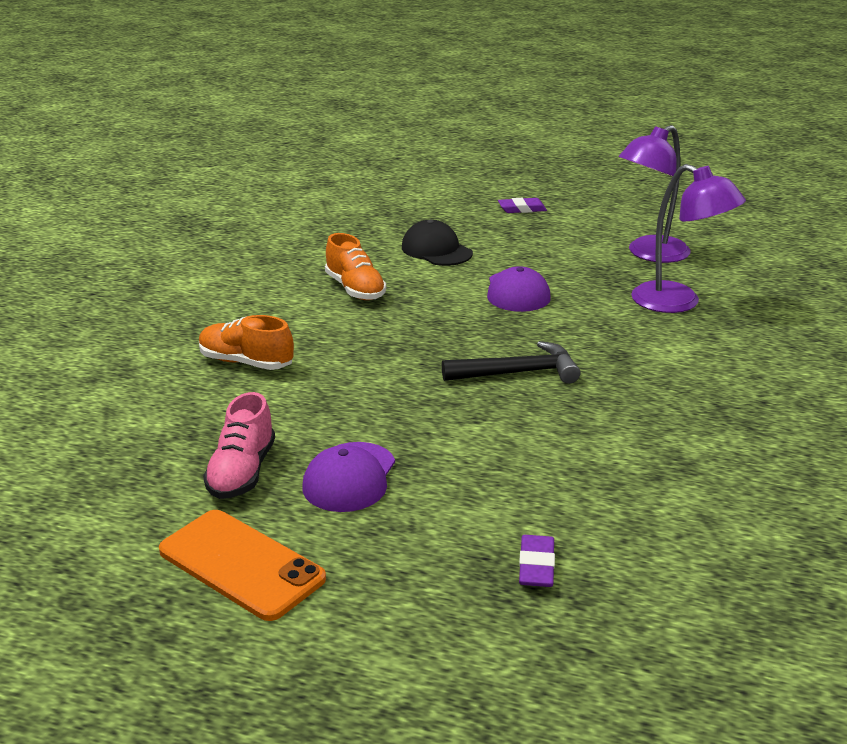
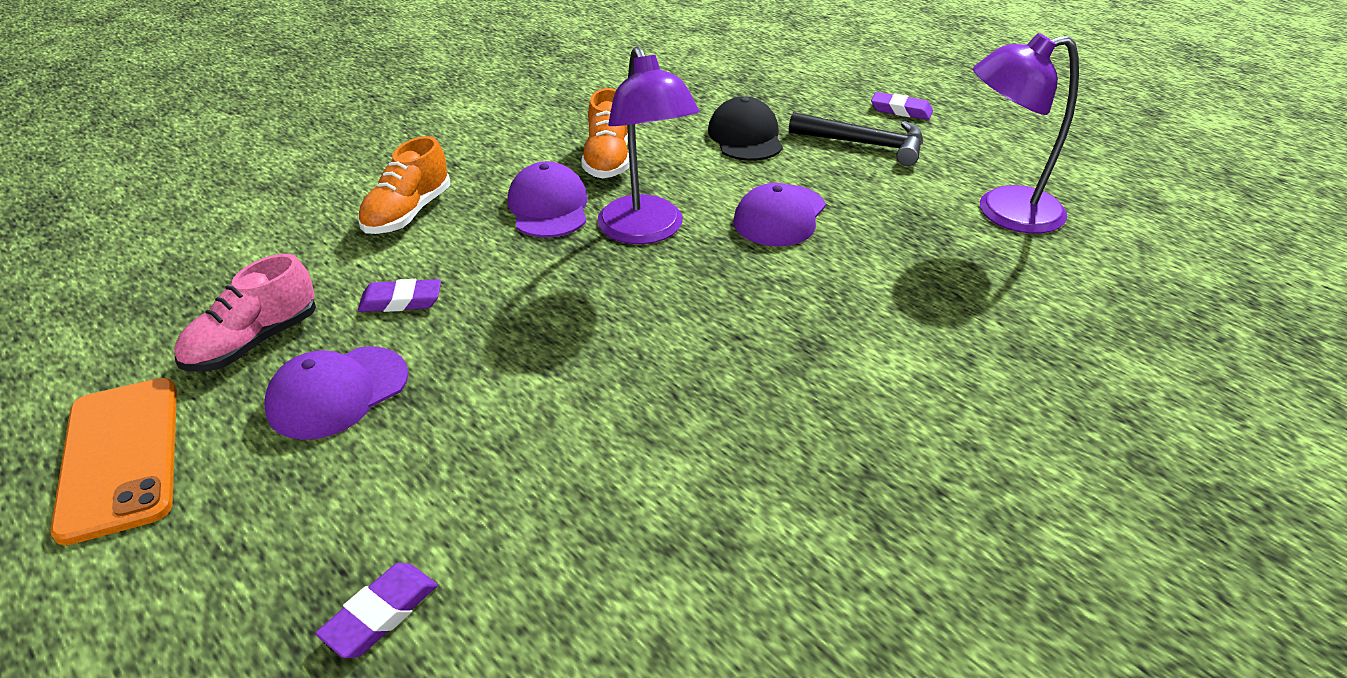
camera: 30 degrees right, 10 degrees up
orange shoe [199,315,294,370] -> orange shoe turned 120 degrees counterclockwise [358,136,450,234]
black hammer [442,341,581,384] -> black hammer moved to [789,112,923,166]
purple lamp [631,164,746,313] -> purple lamp moved to [597,46,699,244]
none -> purple eraser [358,279,441,312]
none -> purple cap [508,161,587,238]

